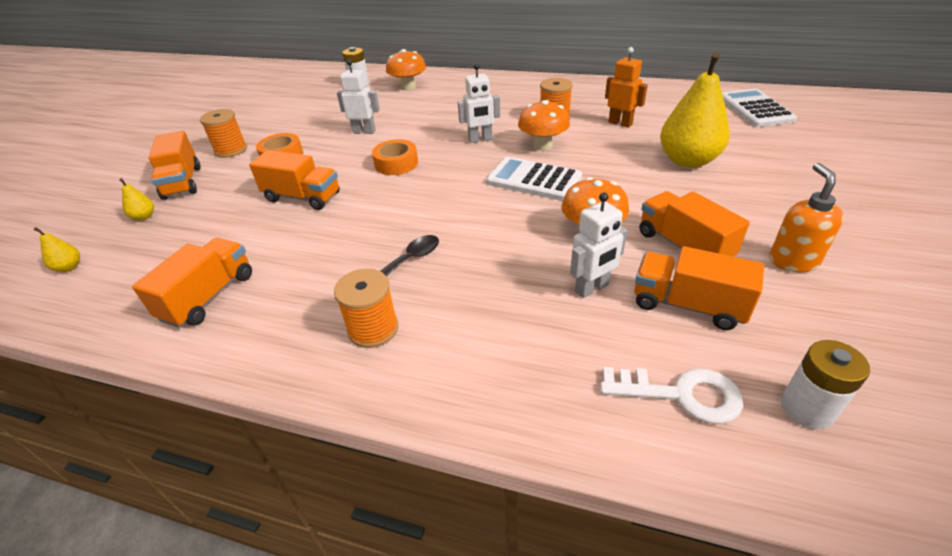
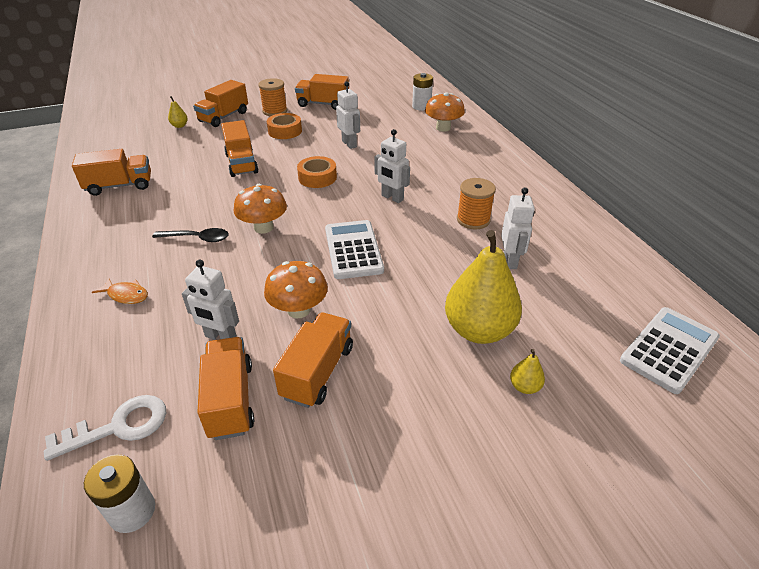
camera: 50 degrees right, 0 degrees up
yellow pear [34,227,80,272] -> yellow pear moved to [510,349,545,394]
orange spool [334,269,398,348] -> none
orange mushroom [518,100,570,150] -> orange mushroom moved to [234,184,287,234]
white key [600,367,743,424] -> white key turned 90 degrees counterclockwise [44,395,166,461]
orange robot [605,47,648,128] -> white robot [501,187,535,269]
orange soap dispenser [769,163,844,272] -> none
none -> orange fish [92,278,148,304]
none -> orange truck [295,74,349,110]

